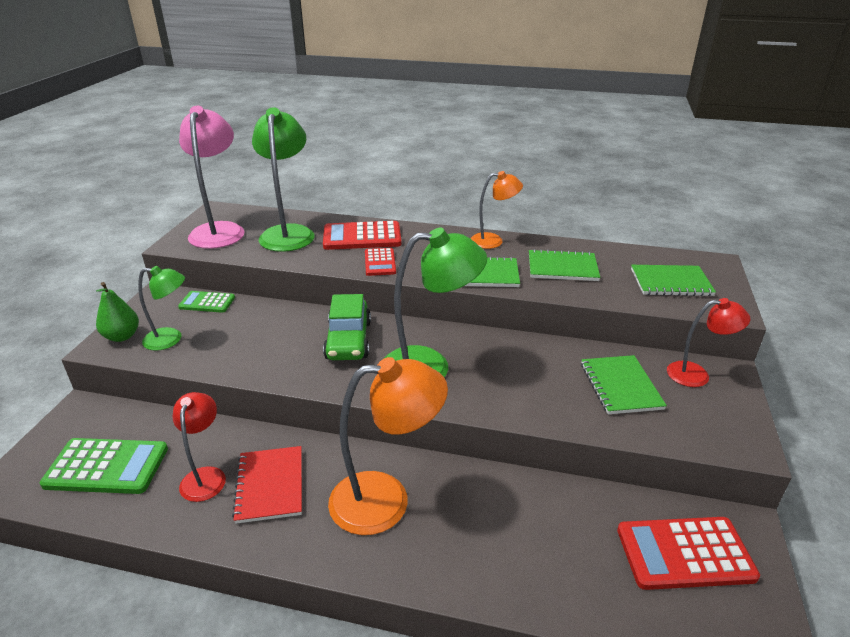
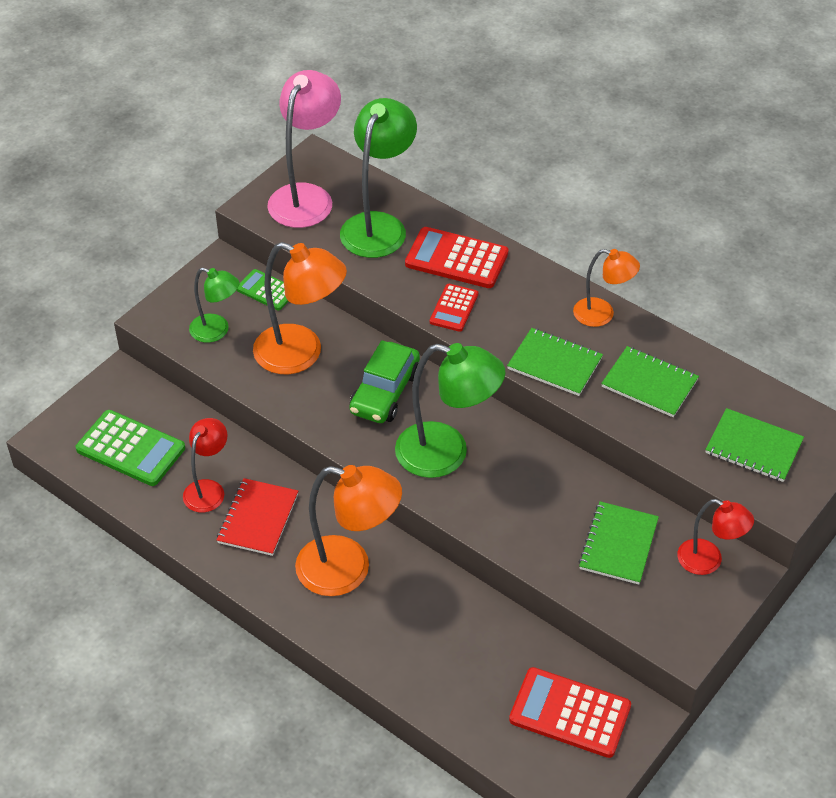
camera: 25 degrees right, 15 degrees up
green pear [96,282,139,342] -> none
none -> orange lamp [253,242,347,374]

